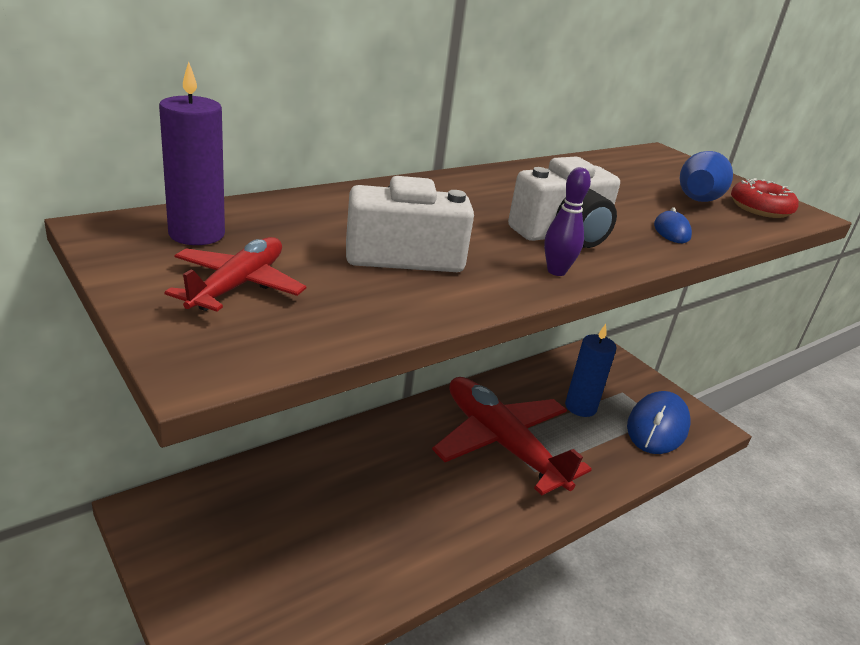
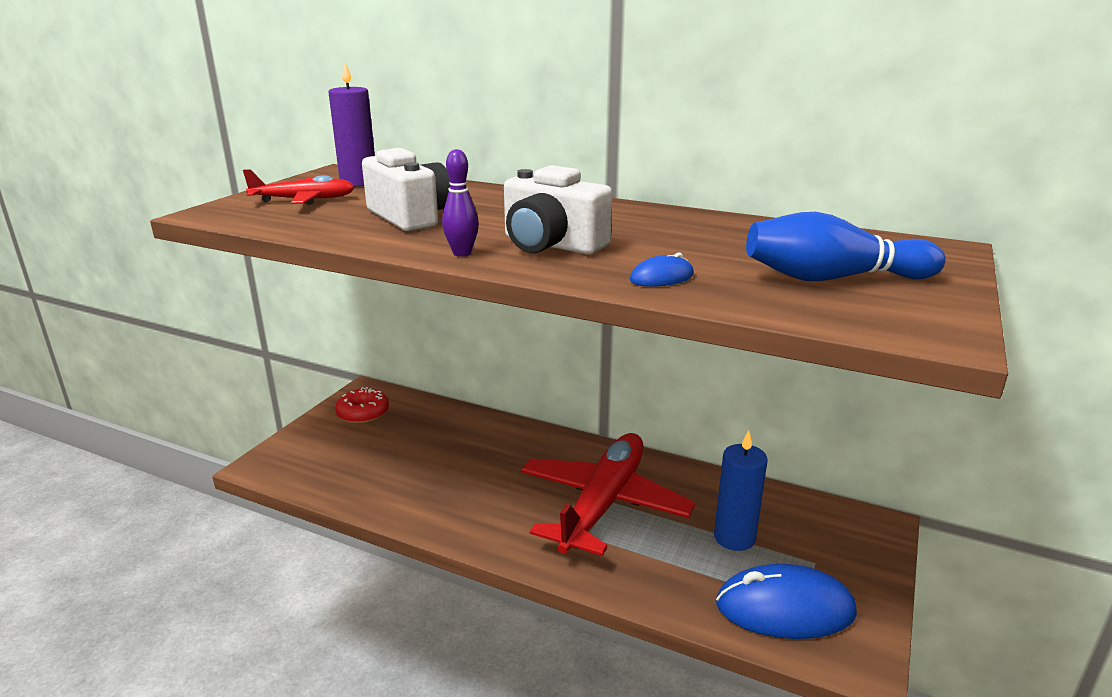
camera: 65 degrees right, 5 degrees down
red donut [731,178,799,218] -> red donut moved to [335,387,389,424]

